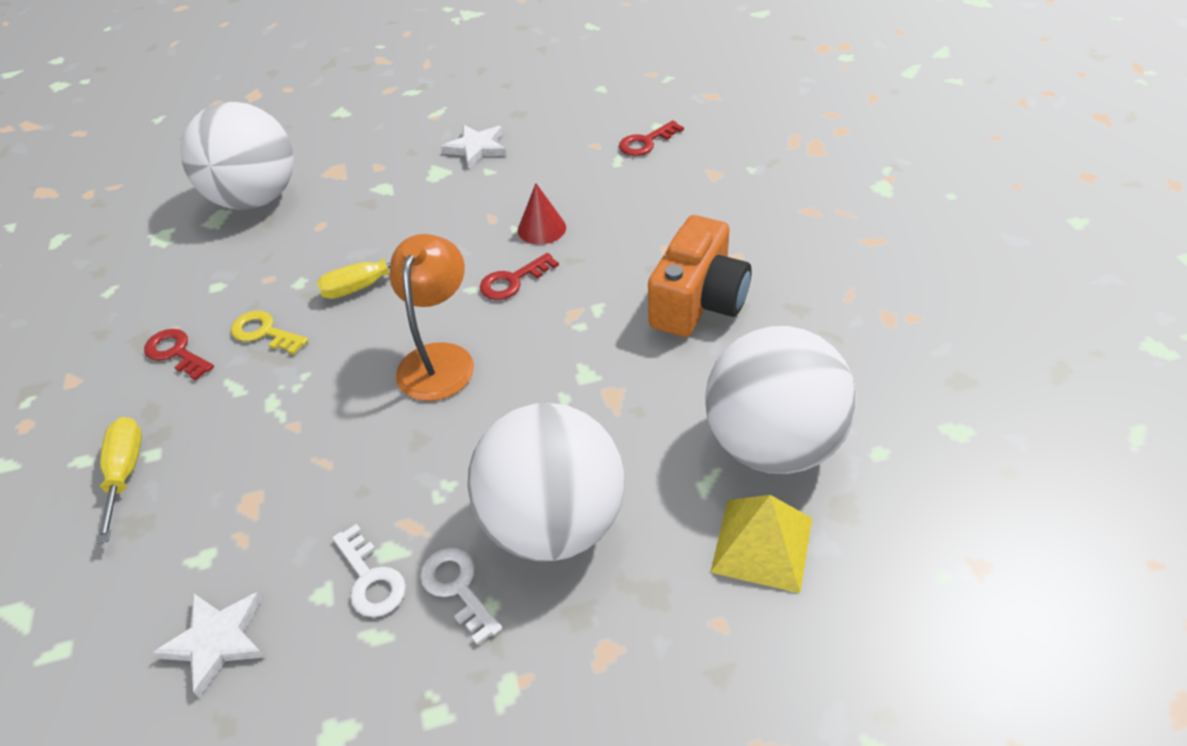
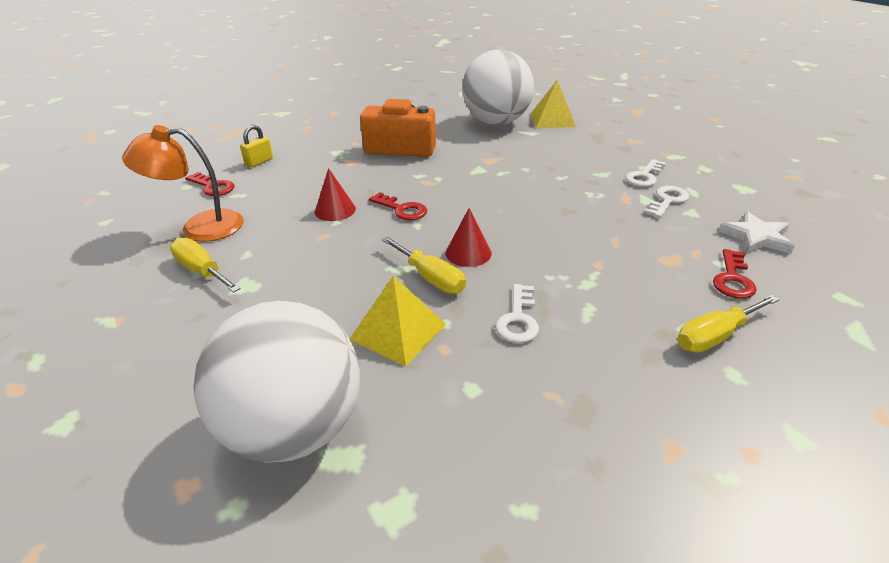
camera: 110 degrees left, 10 degrees down
red key [144,329,214,380] -> red key moved to [713,249,757,299]
yellow key [231,311,309,355] -> white key [495,284,539,343]
orange lamp [389,234,474,401] -> orange lamp moved to [122,125,243,242]
white star [441,125,507,169] -> yellow screwdriver [170,238,241,292]
white ball [467,403,625,561] -> none
none -> yellow padlock [240,125,273,167]
none -> yellow pyramid [350,276,446,367]
none -> red cone [446,208,492,267]

